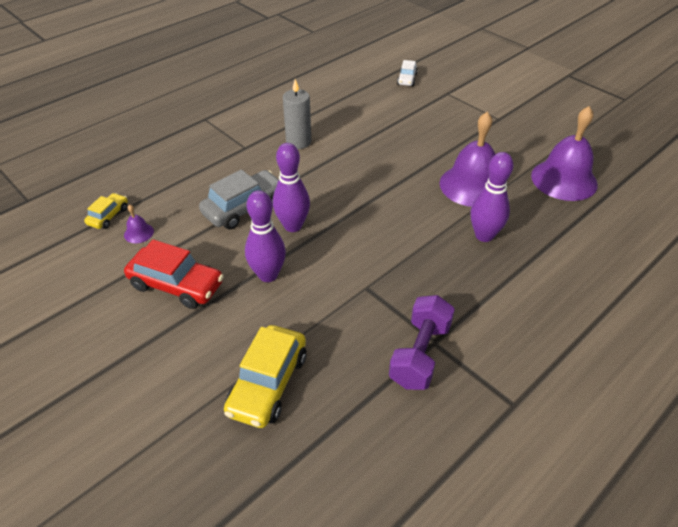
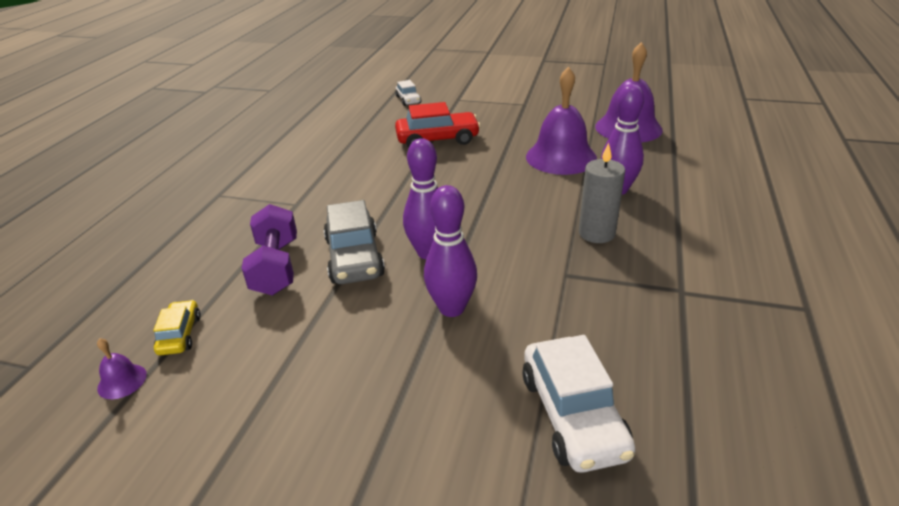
camera: 30 degrees left, 10 degrees down
purple bell [124,204,154,243] -> purple bell moved to [97,338,147,399]
red car [124,239,224,309] -> red car moved to [395,102,481,147]
grey car [199,170,279,229] -> grey car turned 150 degrees clockwise [324,200,385,284]
yellow car [224,325,306,428] -> white car [522,335,636,473]
grey candle [283,79,311,149] -> grey candle moved to [579,143,625,243]
purple dumbbell [389,295,455,390] -> purple dumbbell moved to [242,204,297,295]

